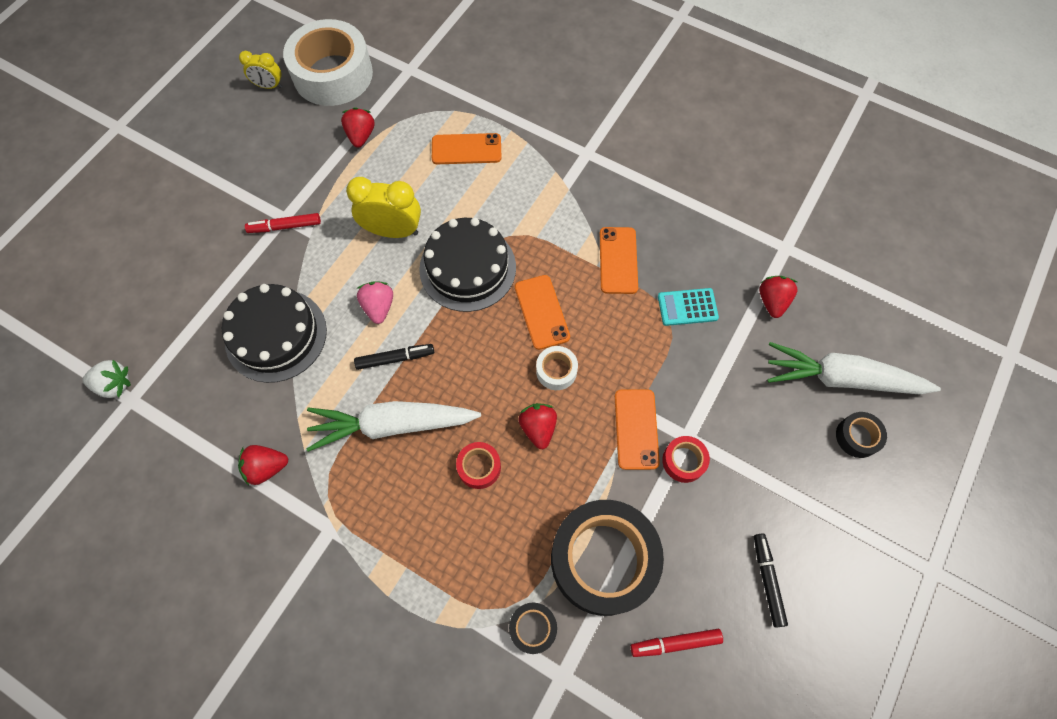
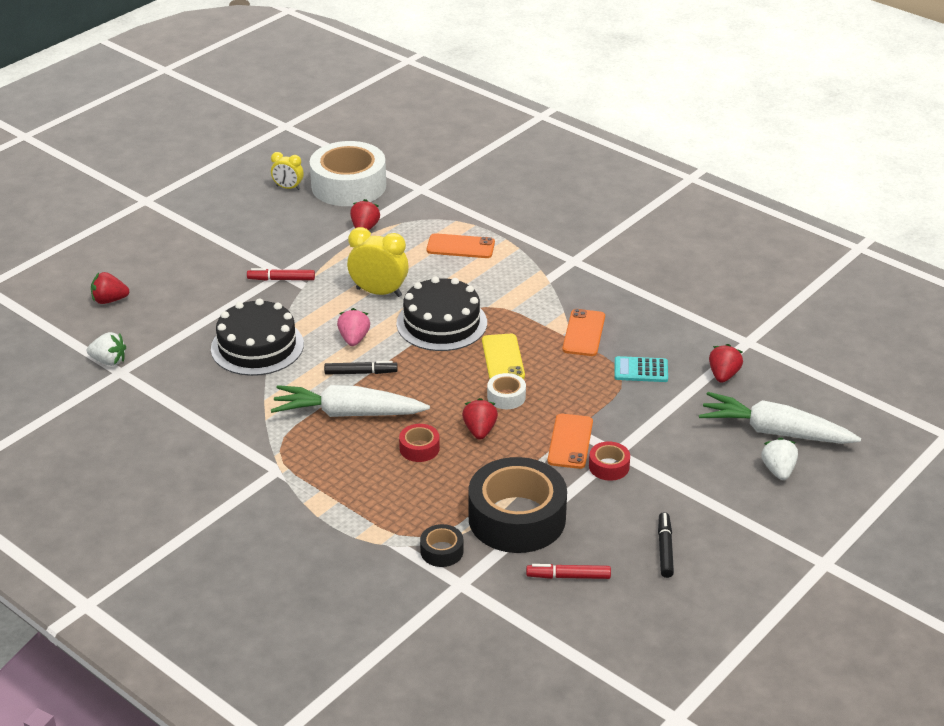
camera: 10 degrees right, 30 degrees down
red strawberry [238,445,288,486] -> red strawberry moved to [91,272,129,304]
orange phone [515,275,570,350] -> yellow phone [482,334,525,379]
black tape [836,412,887,458] -> white strawberry [761,438,798,480]

